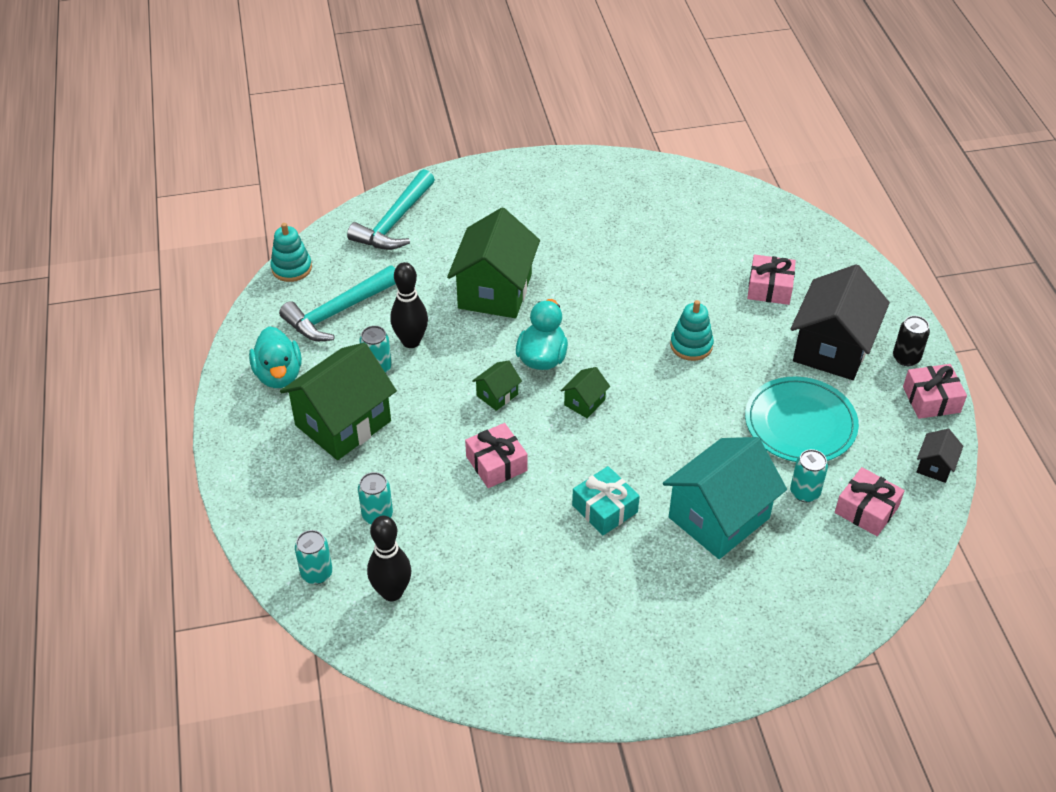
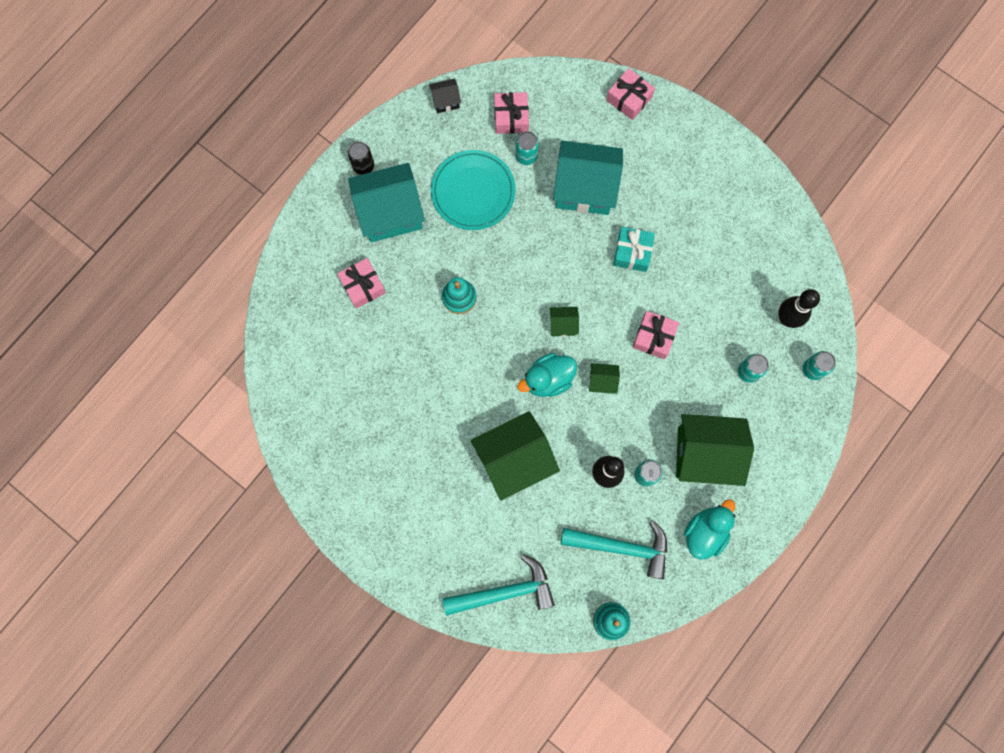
camera: 130 degrees left, 30 degrees up
black house [791,264,890,380] -> turquoise house [348,163,425,242]
pink gift [903,364,967,419] -> pink gift moved to [606,68,655,120]

